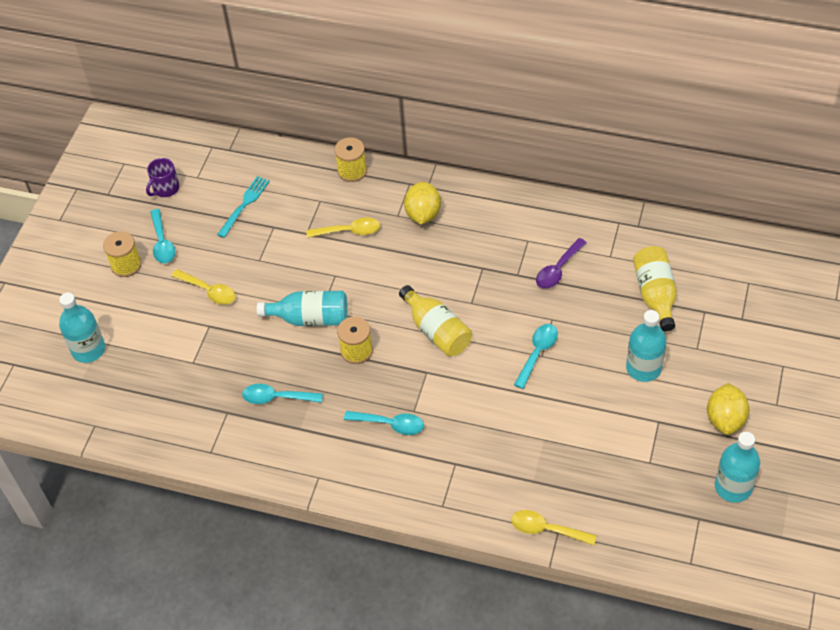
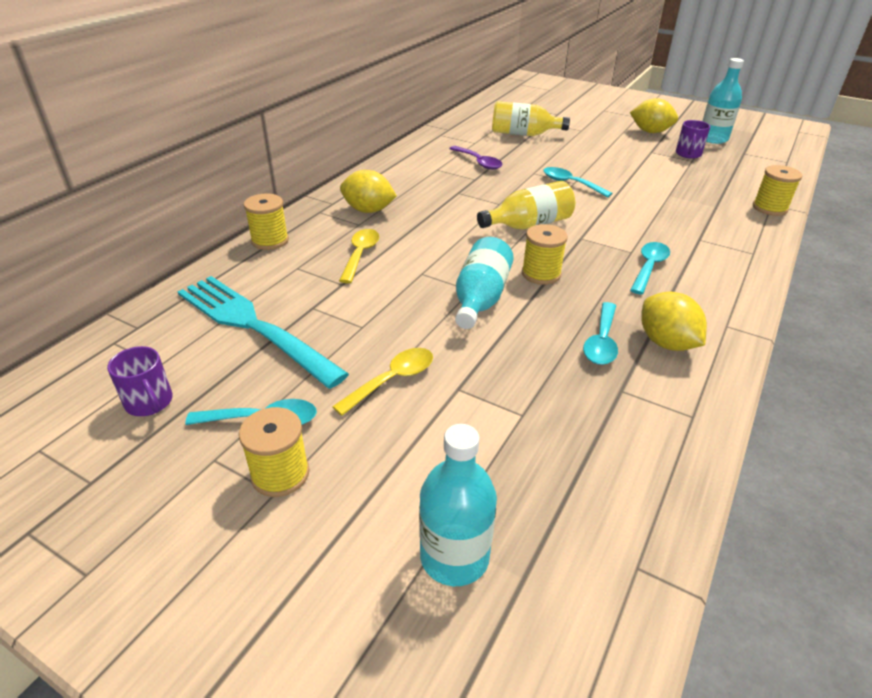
camera: 80 degrees left, 15 degrees down
turquoise fork [217,176,270,238] -> turquoise fork [177,276,349,389], size x1.89
yellow spoon [511,510,597,546] -> yellow spool [753,165,803,216]
turquoise bottle [626,310,666,382] -> none
none -> yellow lemon [641,291,707,351]
none -> purple mug [676,120,710,159]

